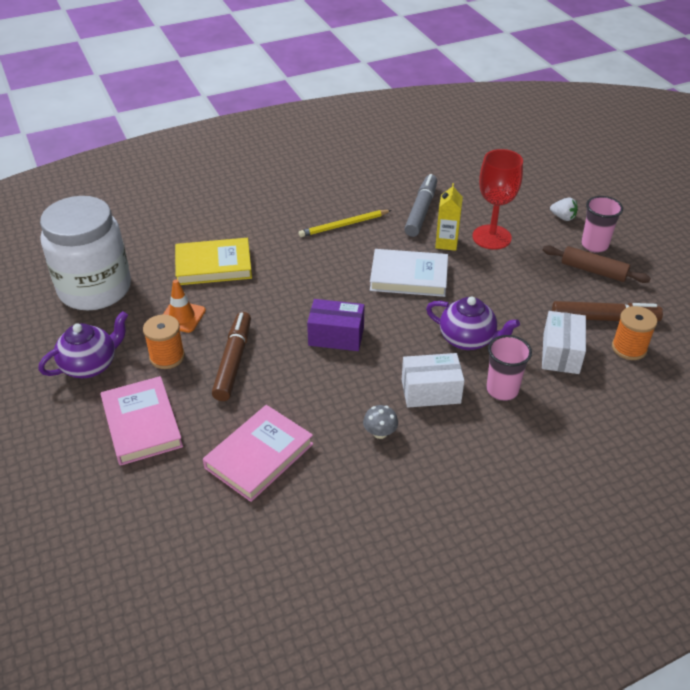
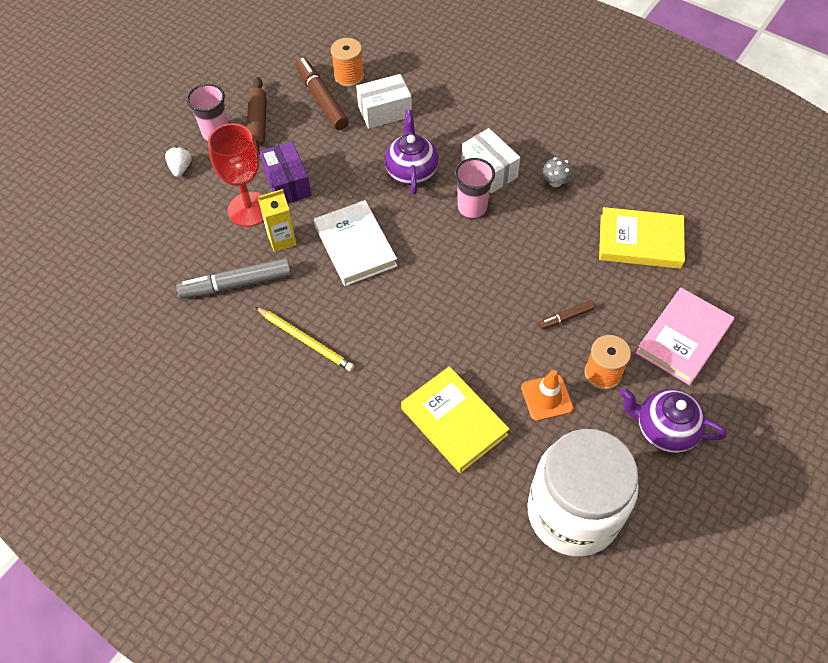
camera: 120 degrees left, 15 degrees up
pink book [203,405,313,502] -> yellow book [599,207,685,269]
brown marker [212,312,251,401] -> brown marker [539,300,595,330], size x0.52
purple box [307,299,364,351] -> purple box moved to [260,142,311,204]
pink cup [486,335,532,401] -> pink cup moved to [455,158,495,218]

